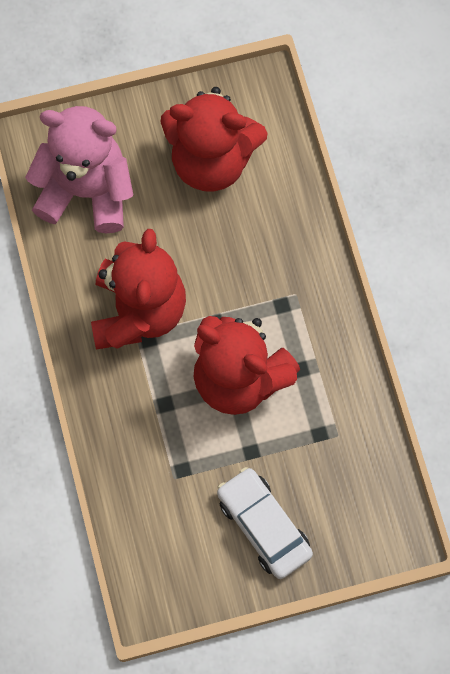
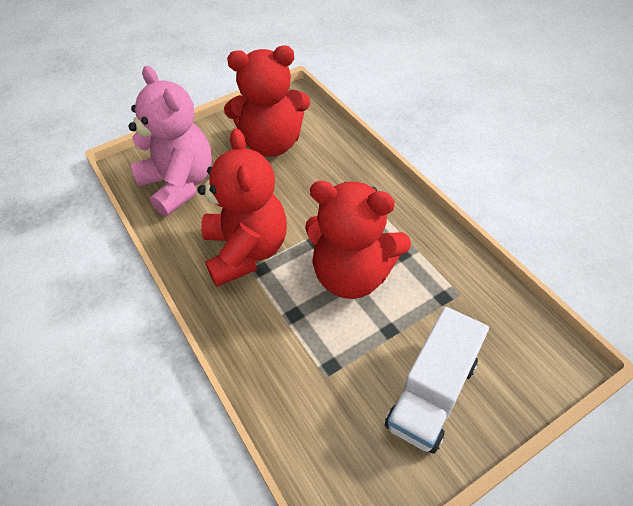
camera: 15 degrees left, 20 degrees down
pink teddy bear [25,106,133,233] -> pink teddy bear turned 60 degrees clockwise [128,66,212,216]
white car [217,467,313,579] -> white truck [385,307,489,454]

